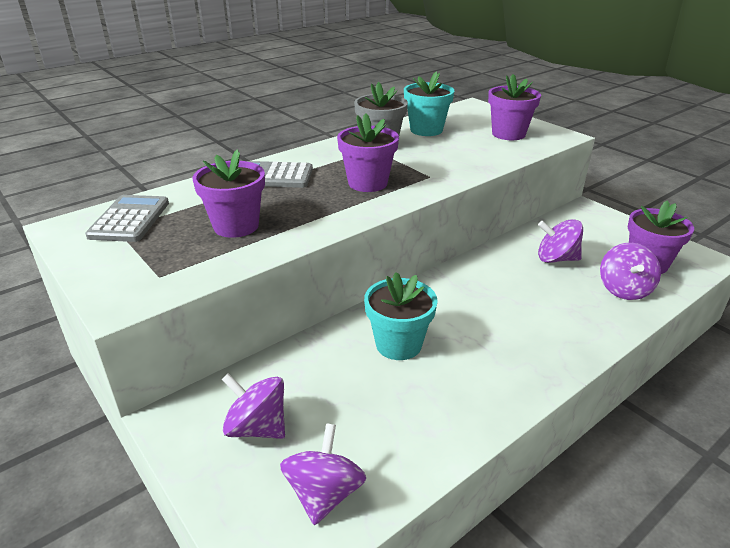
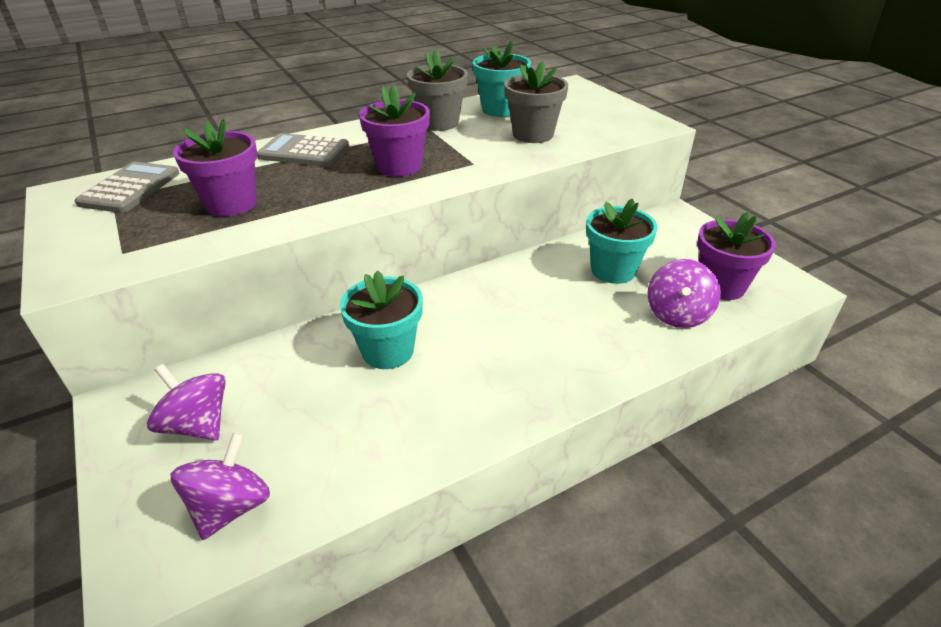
camera: 10 degrees right, 5 degrees up
purple flower pot [488,74,541,140] -> none
purple spinning top [538,219,583,263] -> turquoise flower pot [586,198,658,284]
none -> grey flower pot [504,61,568,143]

